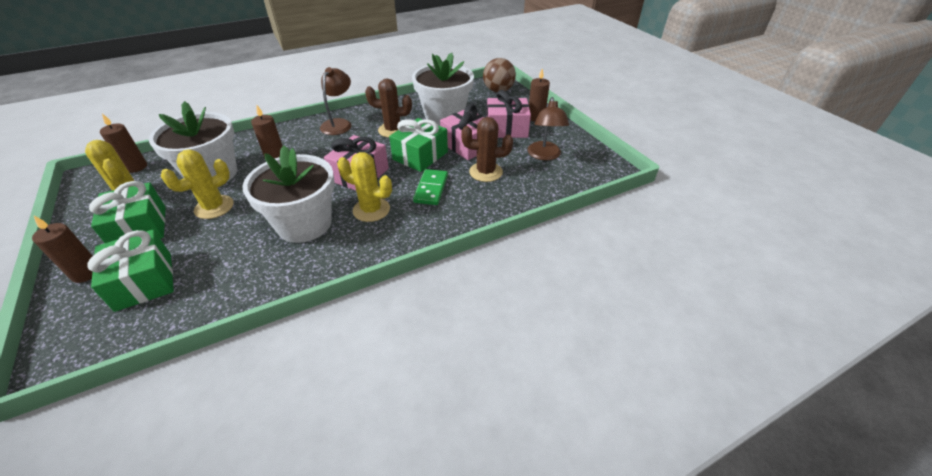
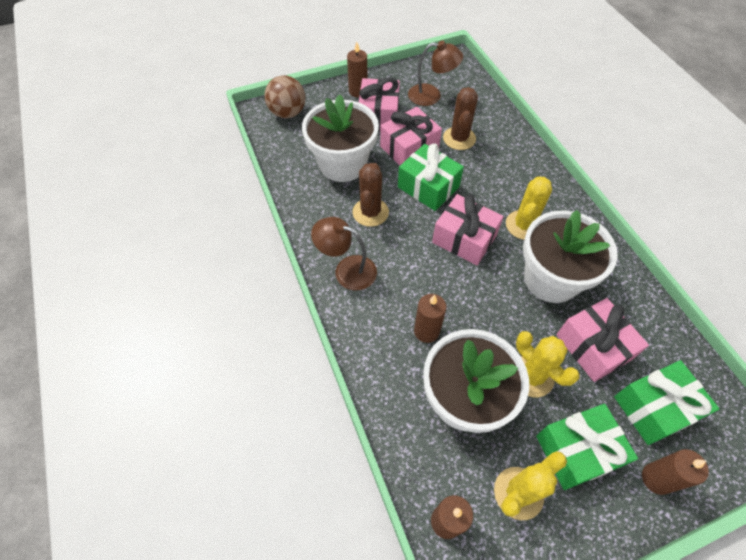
camera: 85 degrees left, 15 degrees up
green domino [413,169,448,205] -> none
none -> pink gift [556,298,649,382]

